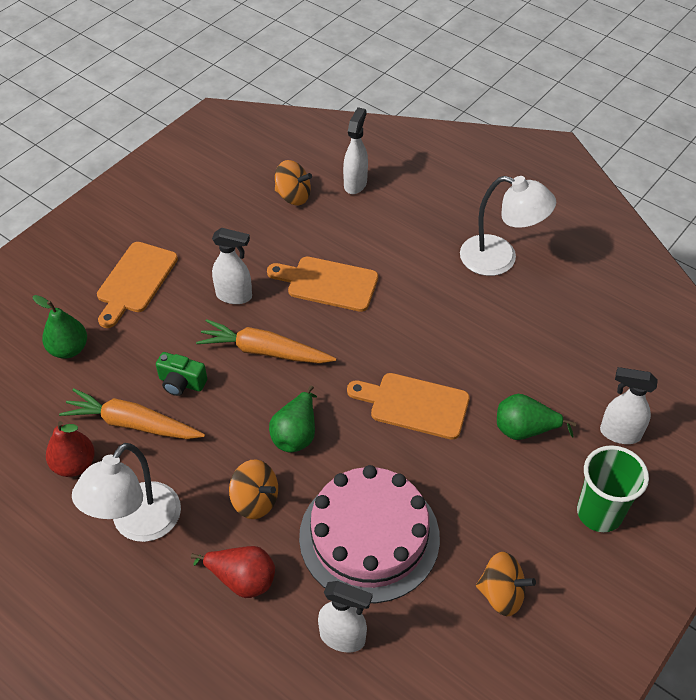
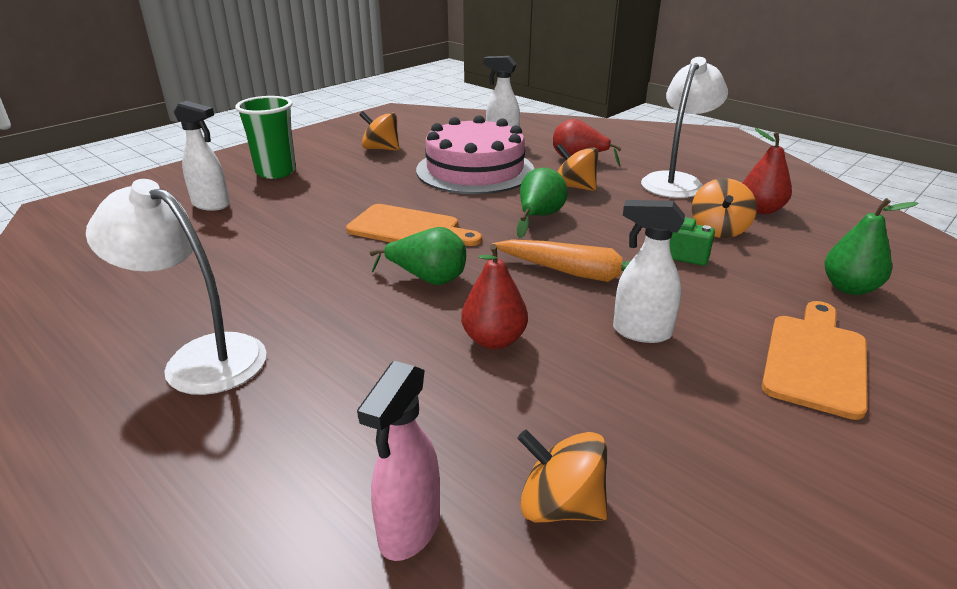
camera: 175 degrees left, 20 degrees down
orange carrot [59,388,205,439] -> orange spinning top [692,178,757,238]
orange cutting board [267,256,378,312] -> red pear [461,244,528,349]
white spray bottle [343,107,368,194] -> pink spray bottle [357,361,440,561]
green pear [497,394,576,440] -> green pear moved to [370,227,466,285]

